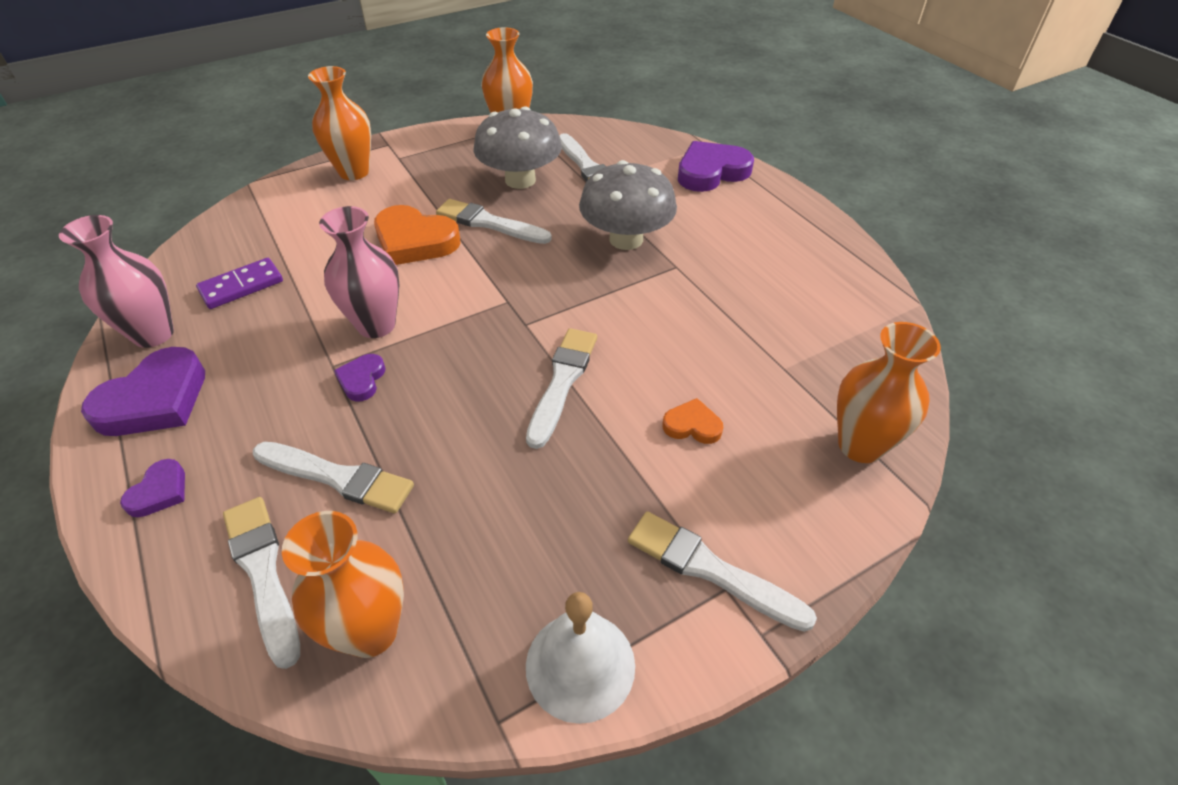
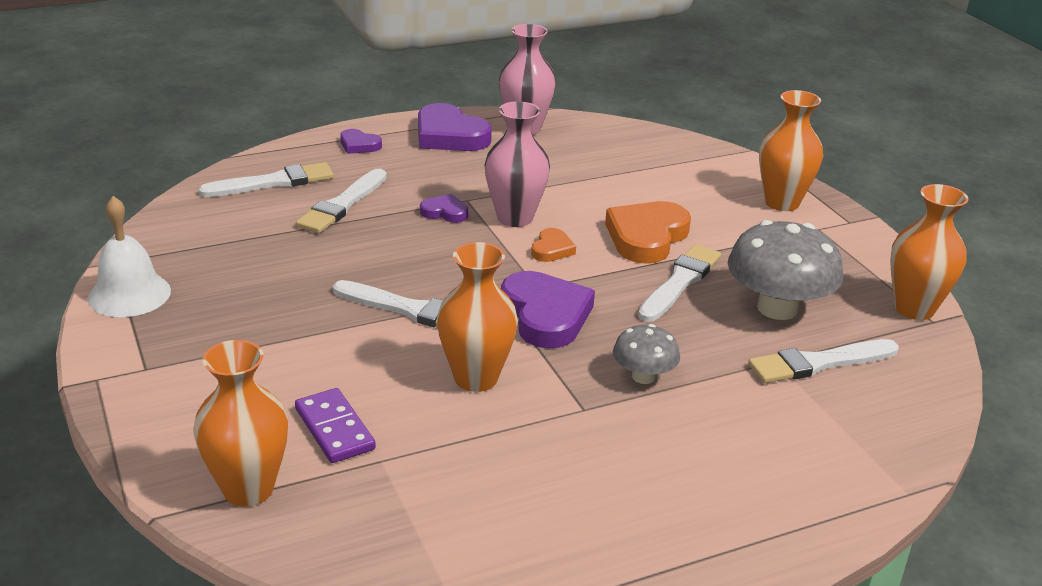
camera: 95 degrees right, 15 degrees down
purple domino [196,258,283,309] -> purple domino moved to [295,388,376,463]
orange vase [282,511,404,658] -> orange vase moved to [437,242,518,392]
grey mushroom [579,160,677,250] -> grey mushroom [613,324,680,384], size x0.55
white brush [628,512,817,632] -> none
orange heart [662,398,723,444] -> orange heart moved to [531,228,576,262]
purple heart [678,141,754,192] -> purple heart moved to [501,271,595,349]

